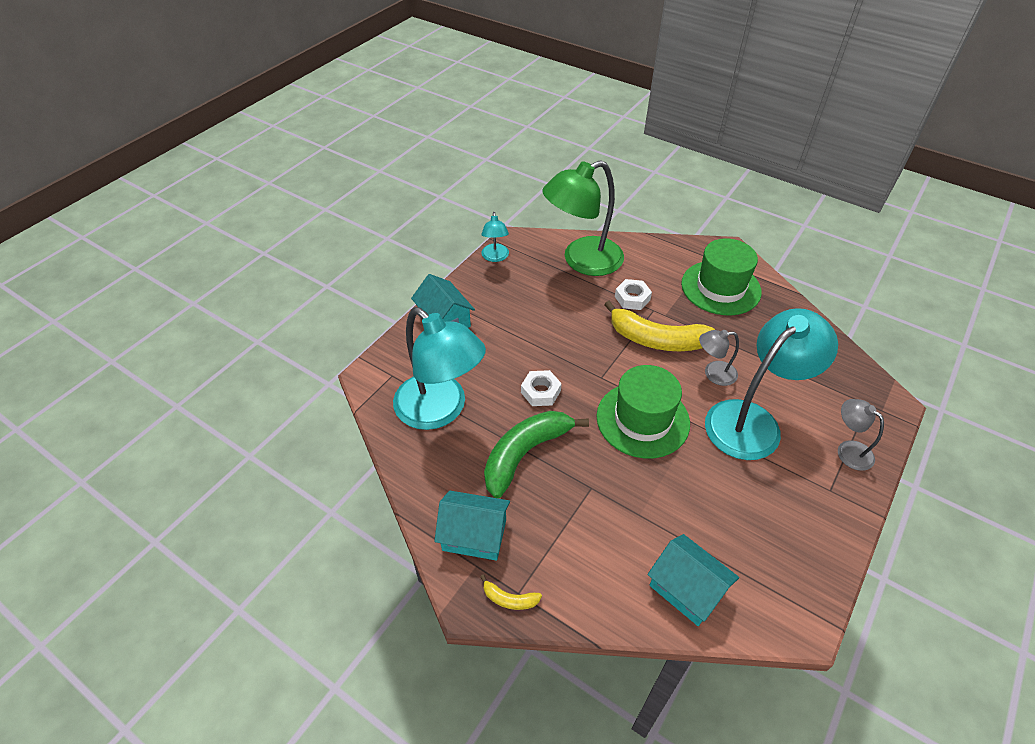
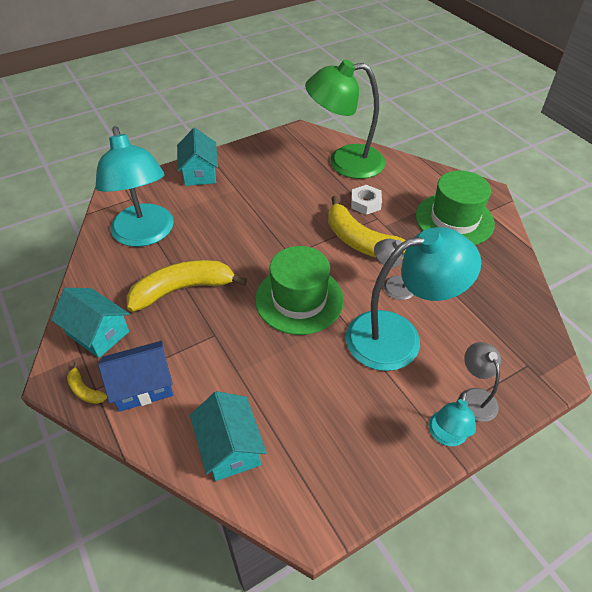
camera: 25 degrees right, 0 degrees up
turquoise lamp [481,212,509,262] -> turquoise lamp moved to [429,391,476,446]
green banana [484,411,589,498] -> yellow banana [127,260,247,312]
white nut [521,370,562,406] -> none
none -> blue house [98,341,173,412]

